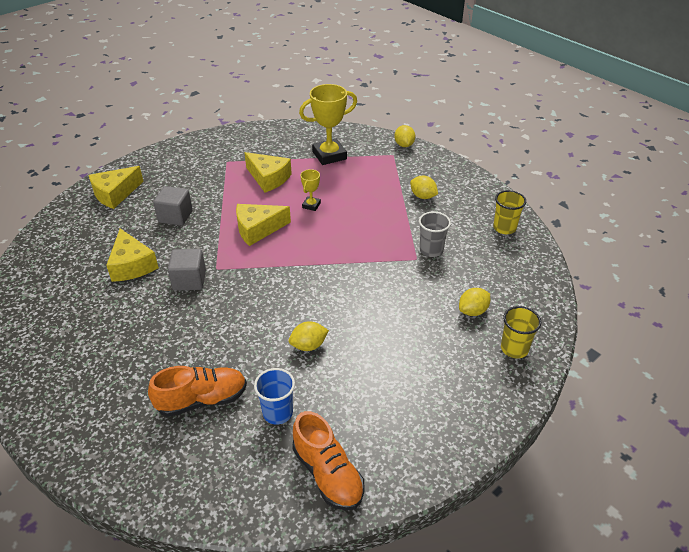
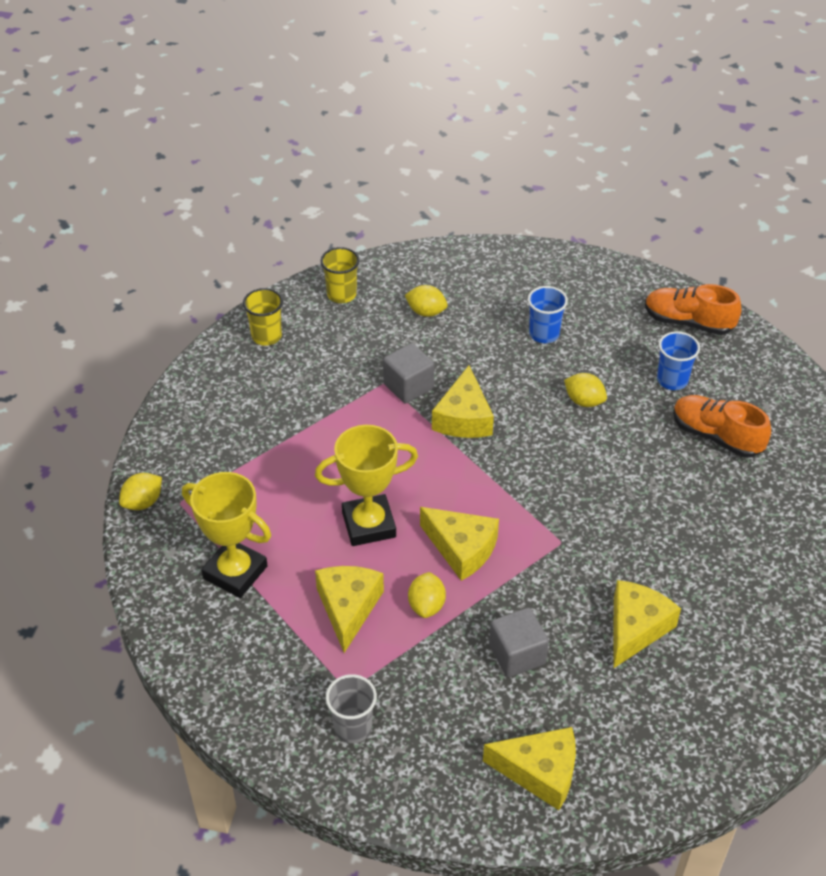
camera: 125 degrees left, 5 degrees up
grey cube [168,249,206,291] -> grey cube moved to [383,343,434,404]
orange shoe [292,411,364,511] -> orange shoe turned 90 degrees counterclockwise [645,284,741,335]
yellow trophy [300,169,321,211] -> yellow trophy [315,425,418,546], size x2.04
yellow lemon [410,176,438,199] -> yellow lemon moved to [408,572,446,618]
grey cup [419,211,451,257] -> grey cup moved to [326,674,377,743]
yellow cup [501,306,541,358] -> yellow cup moved to [321,247,359,303]
none -> yellow cheese [432,365,494,438]
none -> blue cup [528,286,568,343]

